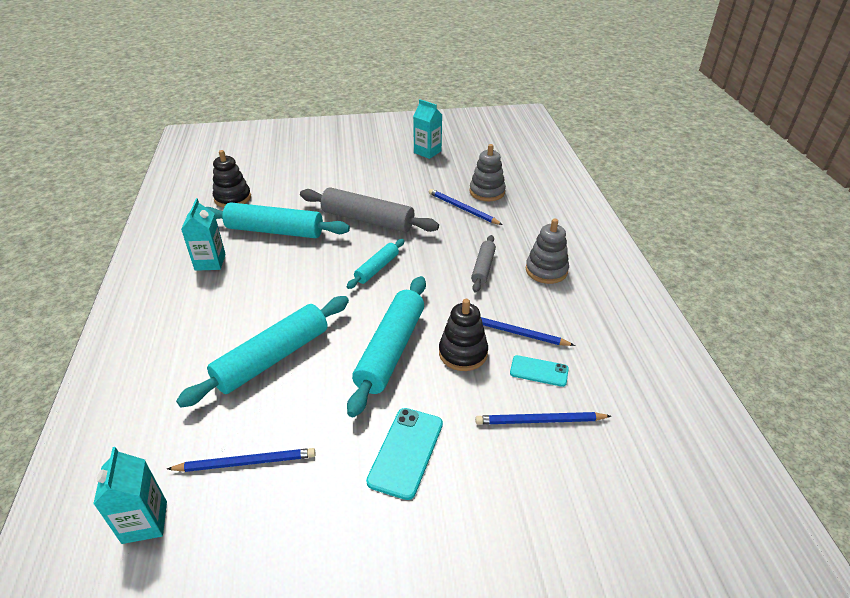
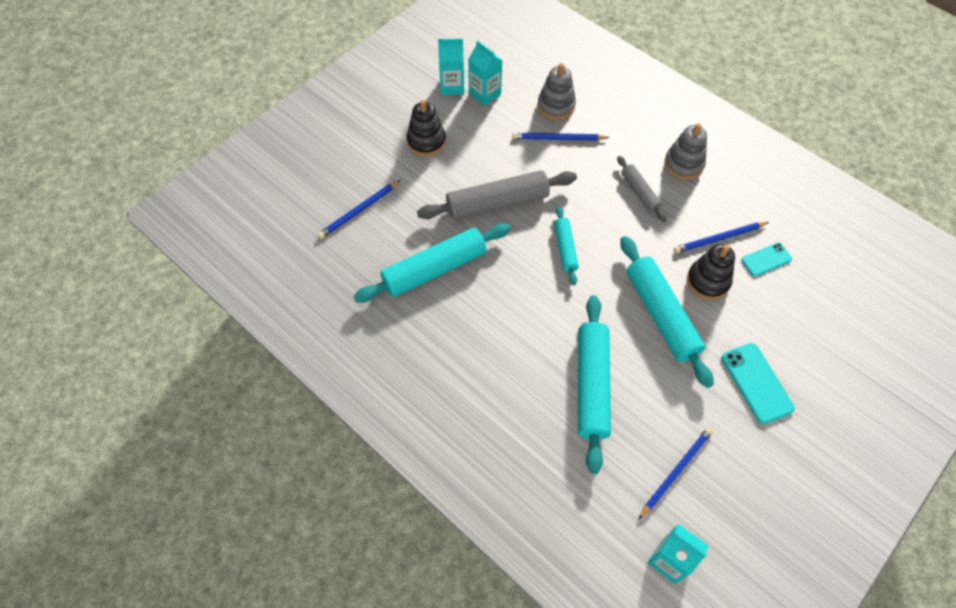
camera: 40 degrees left, 20 degrees up
turquoise carton [181,198,226,271] -> turquoise carton moved to [468,40,503,106]
black stacking toy [213,150,251,208] -> black stacking toy moved to [407,100,446,156]
blue pencil [475,412,611,425] -> blue pencil moved to [318,180,400,239]

